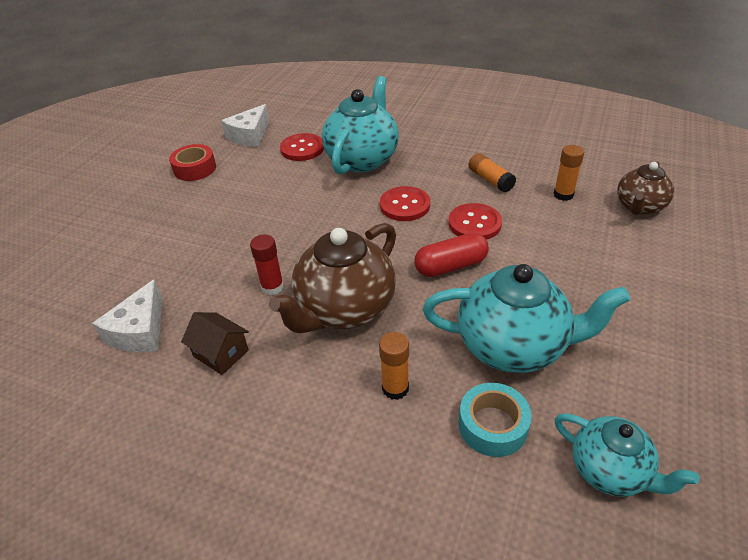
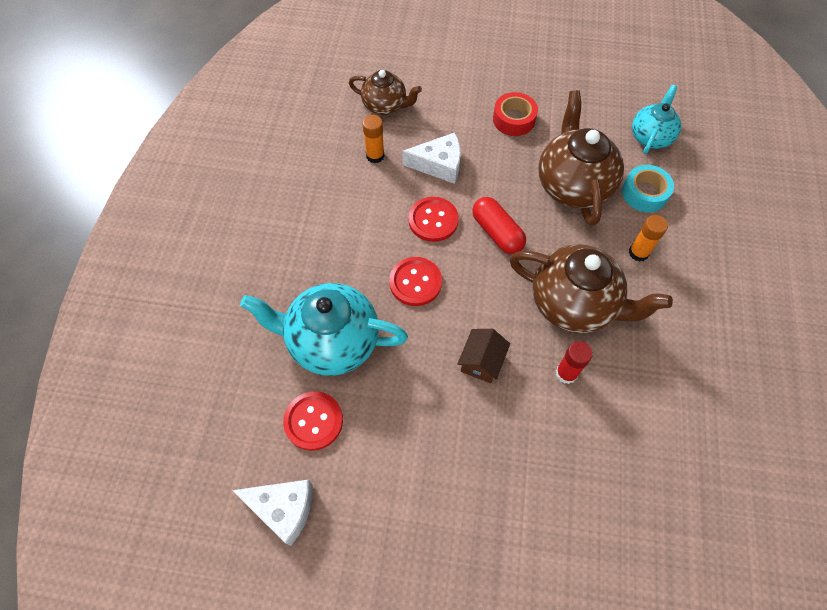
camera: 105 degrees left, 20 degrees up
white cheese [92,279,162,352] -> white cheese moved to [402,132,461,184]
red tape [169,144,216,181] -> red tape moved to [493,92,538,136]
brown house [181,312,249,375] -> brown house moved to [457,329,510,383]
turquoise teapot [423,264,630,373] -> brown teapot [538,90,624,226]
orange glue stick [468,153,516,193] -> none

